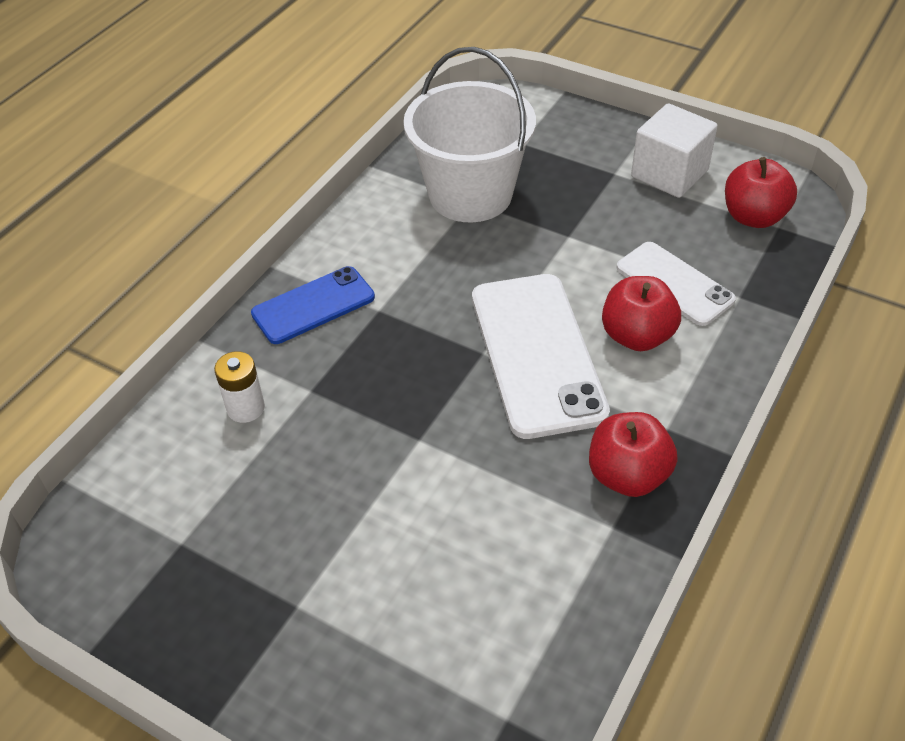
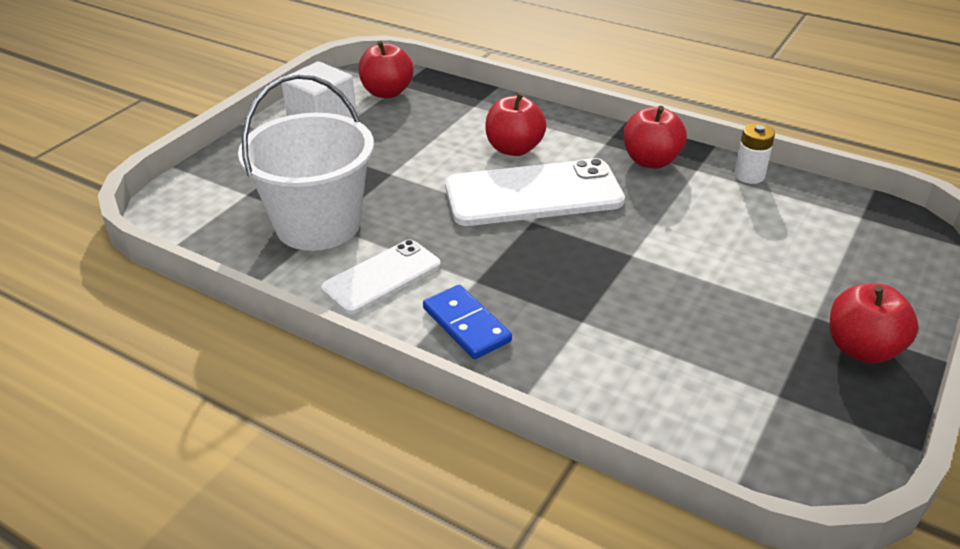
camera: 90 degrees left, 10 degrees down
white battery [214,351,265,423] -> white battery moved to [734,123,775,184]
blue phone [251,266,375,344] -> blue domino [423,285,512,359]
white phone [617,242,736,326] -> white phone moved to [321,239,441,314]
none -> red apple [830,284,919,364]

